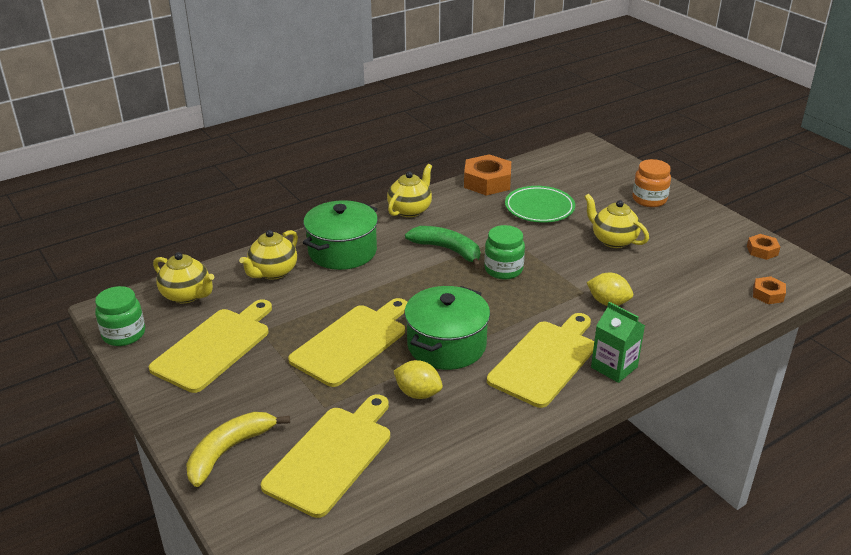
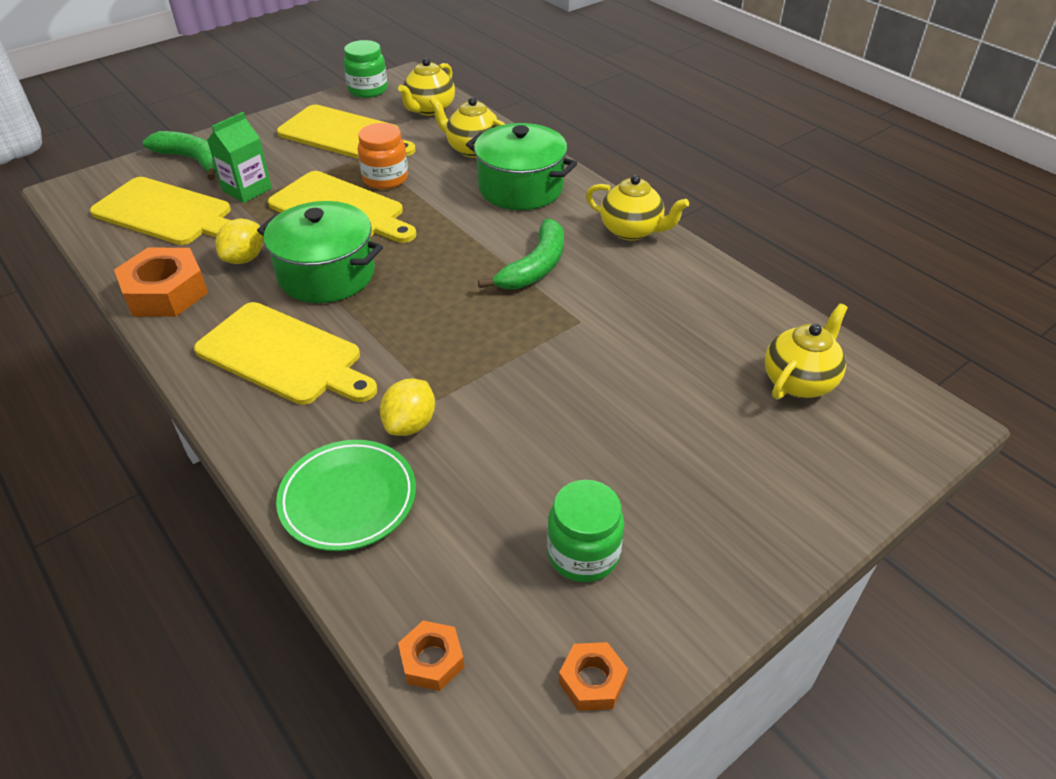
camera: 85 degrees right, 10 degrees up
yellow banana [186,412,290,487] -> green banana [143,131,217,181]
orange nut [464,154,511,196] -> orange nut moved to [114,248,208,317]
green jar [484,225,525,279] -> green jar moved to [547,480,624,582]
green plate [505,186,575,223] -> green plate moved to [276,440,416,551]
yellow teapot [584,194,649,248] -> yellow teapot moved to [765,303,848,400]
green carton [591,302,645,383] -> green carton moved to [207,112,272,203]
orange jar [632,159,671,207] -> orange jar moved to [358,123,408,189]

